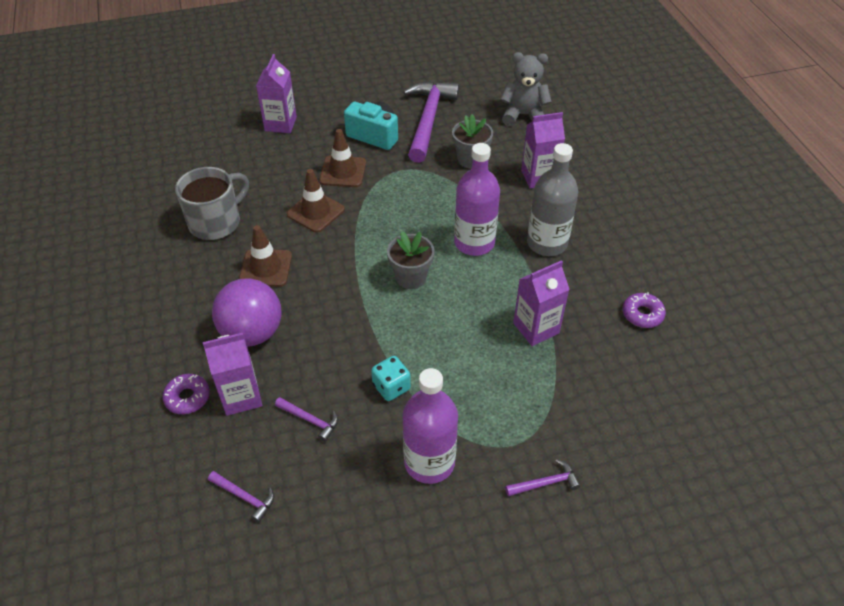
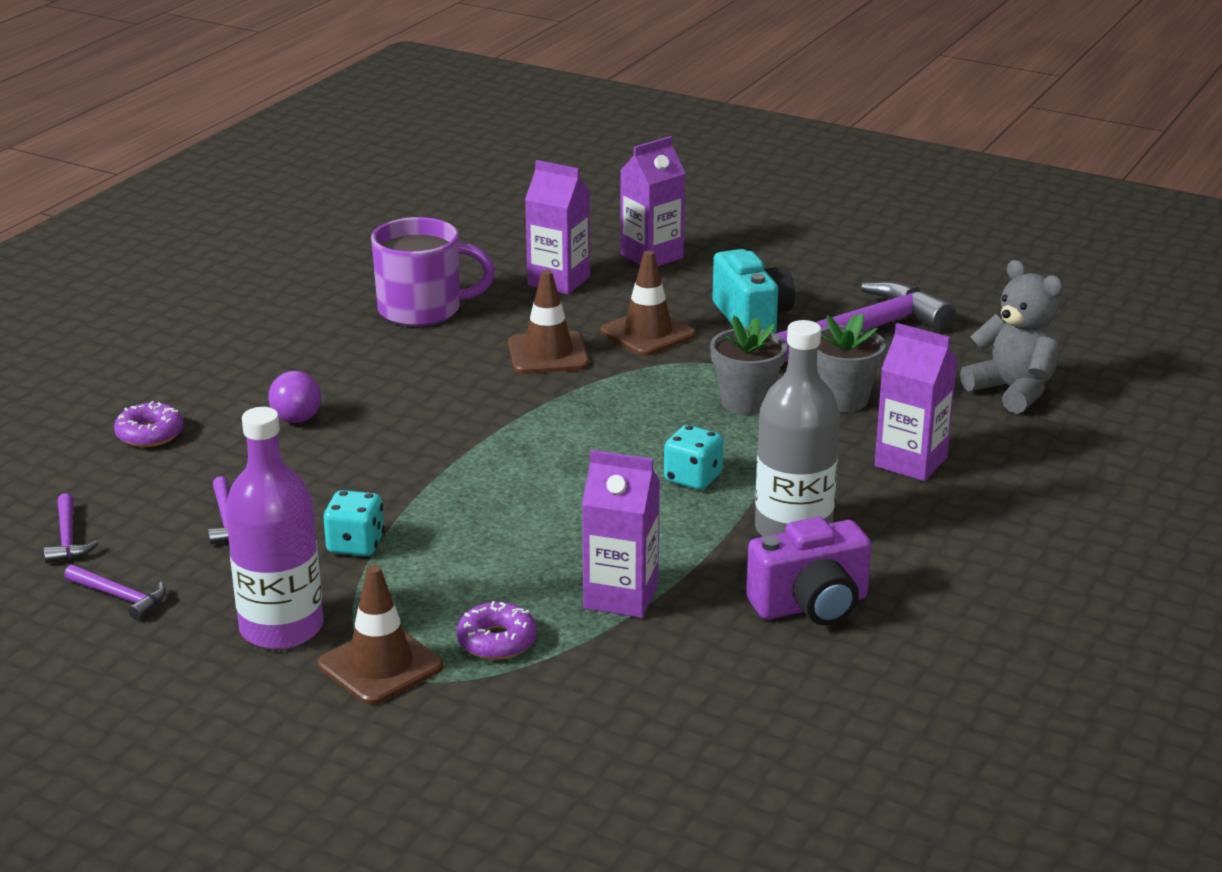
camera: 45 degrees right, 20 degrees down
grey mug [175,167,249,240] -> purple mug [371,217,495,327]
purple carton [203,333,262,416] -> purple carton moved to [525,160,590,295]
purple ball [212,278,282,347] -> purple ball [268,371,321,423], size x0.50
brown traffic cone [239,225,292,287] -> brown traffic cone moved to [318,565,443,705]
grey flower pot [387,231,434,289] -> grey flower pot moved to [710,316,787,415]
purple bottle [454,143,500,256] -> turquoise dice [664,425,724,490]
purple hammer [505,459,580,496] -> purple hammer moved to [64,565,166,620]
purple donut [622,292,666,328] -> purple donut moved to [456,601,537,660]
none -> purple camera [746,517,871,626]

